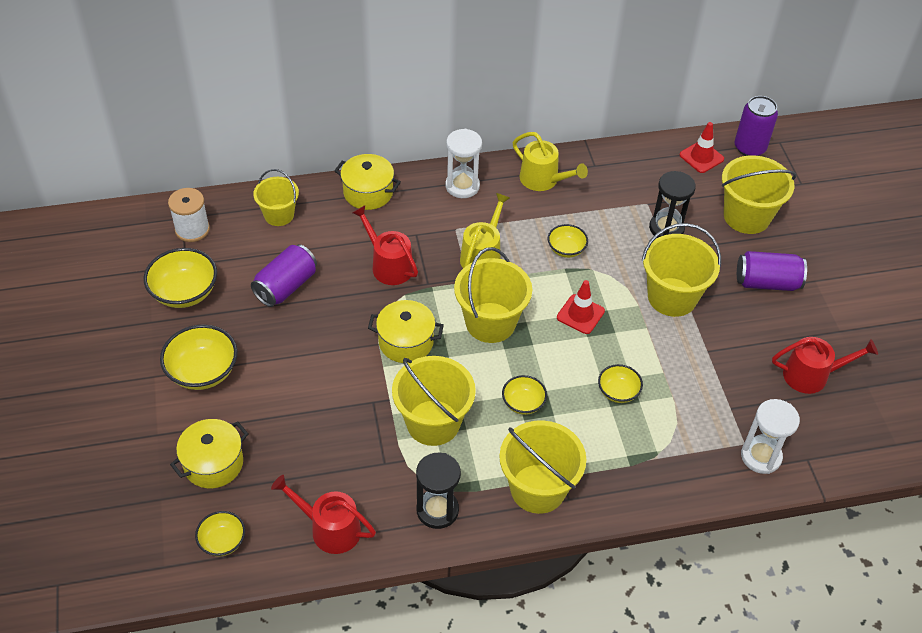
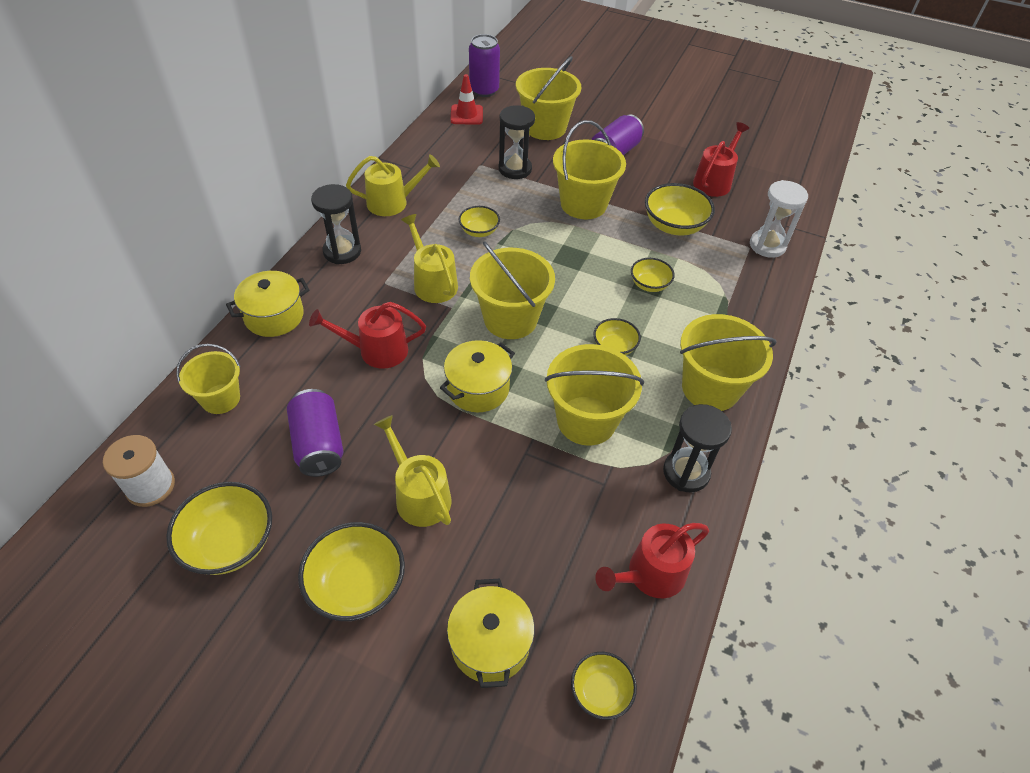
camera: 55 degrees left, 0 degrees up
white hourglass [445,129,482,198] -> black hourglass [311,184,361,264]
red traffic cone [557,280,605,334] -> none
none -> yellow watering can [374,415,451,527]
none -> yellow bowl [645,183,715,235]

